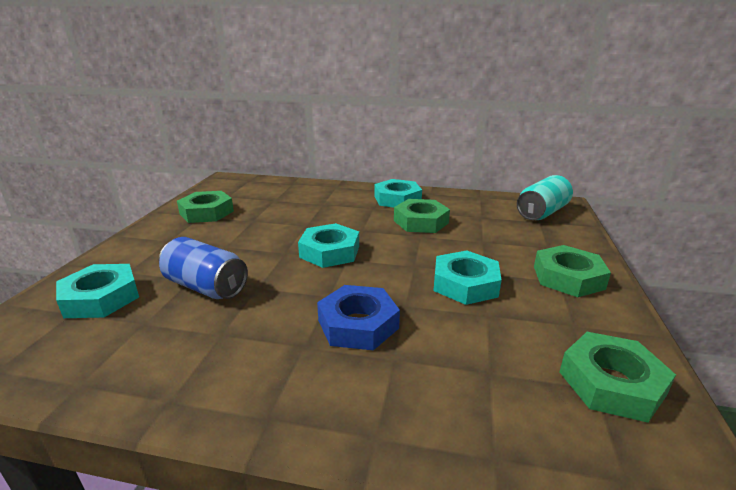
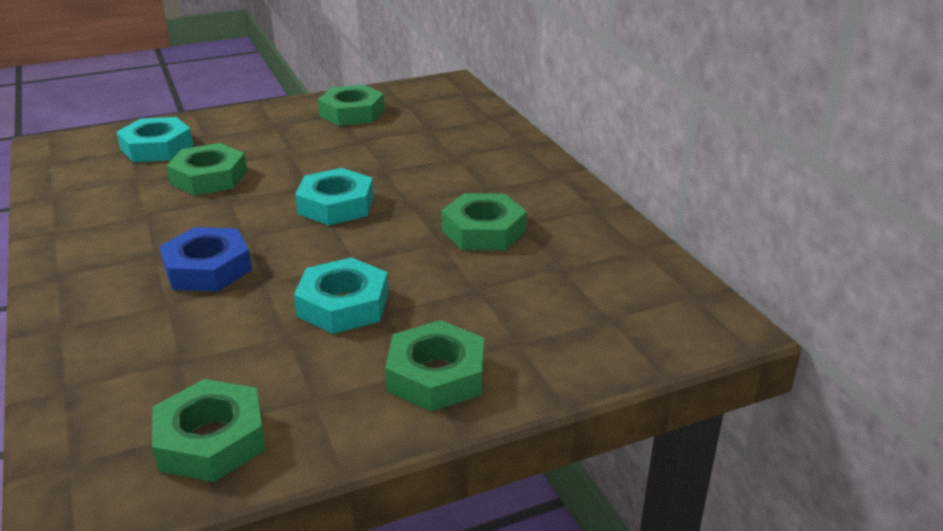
camera: 55 degrees right, 5 degrees up
blue can [159,237,248,299] -> green nut [166,143,247,196]
turquoise nut [374,179,422,208] -> none
turquoise can [517,175,573,220] -> none

